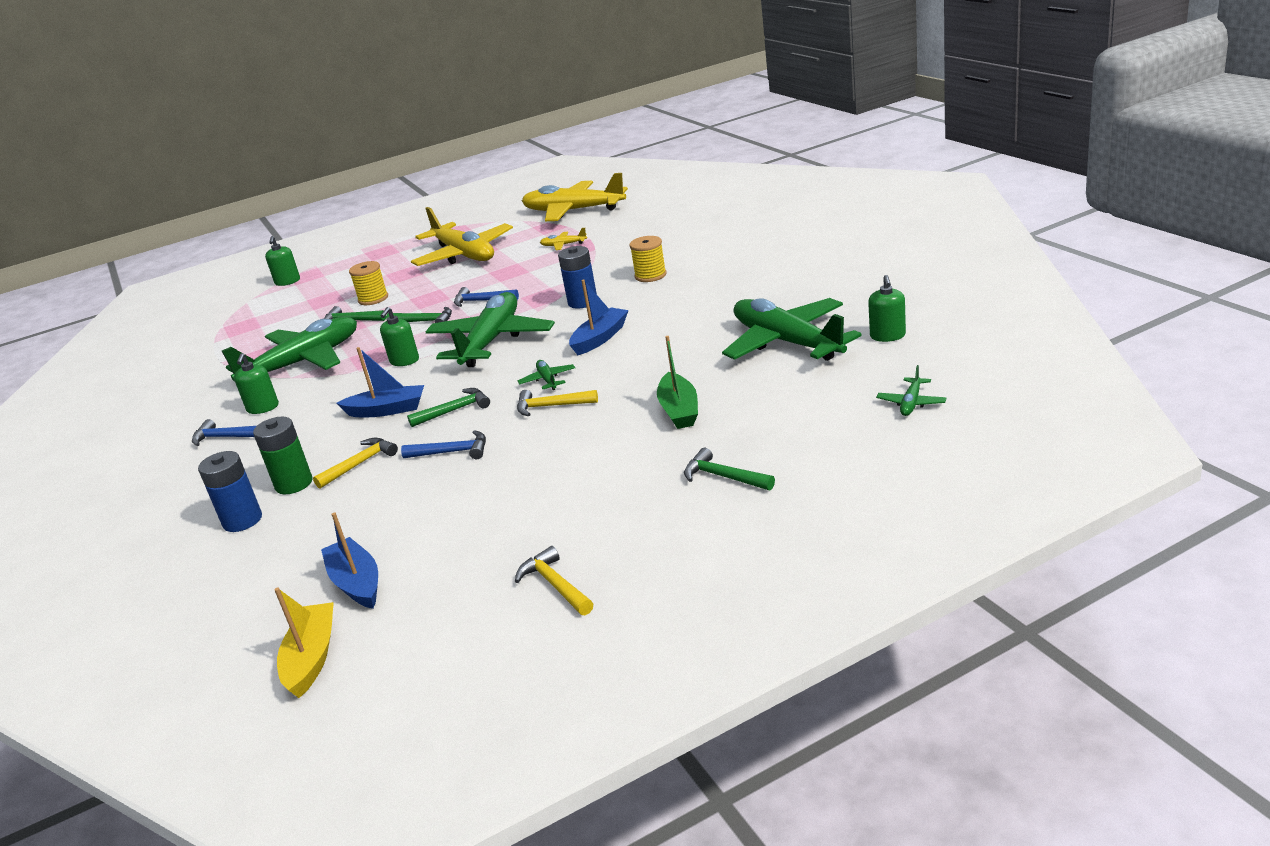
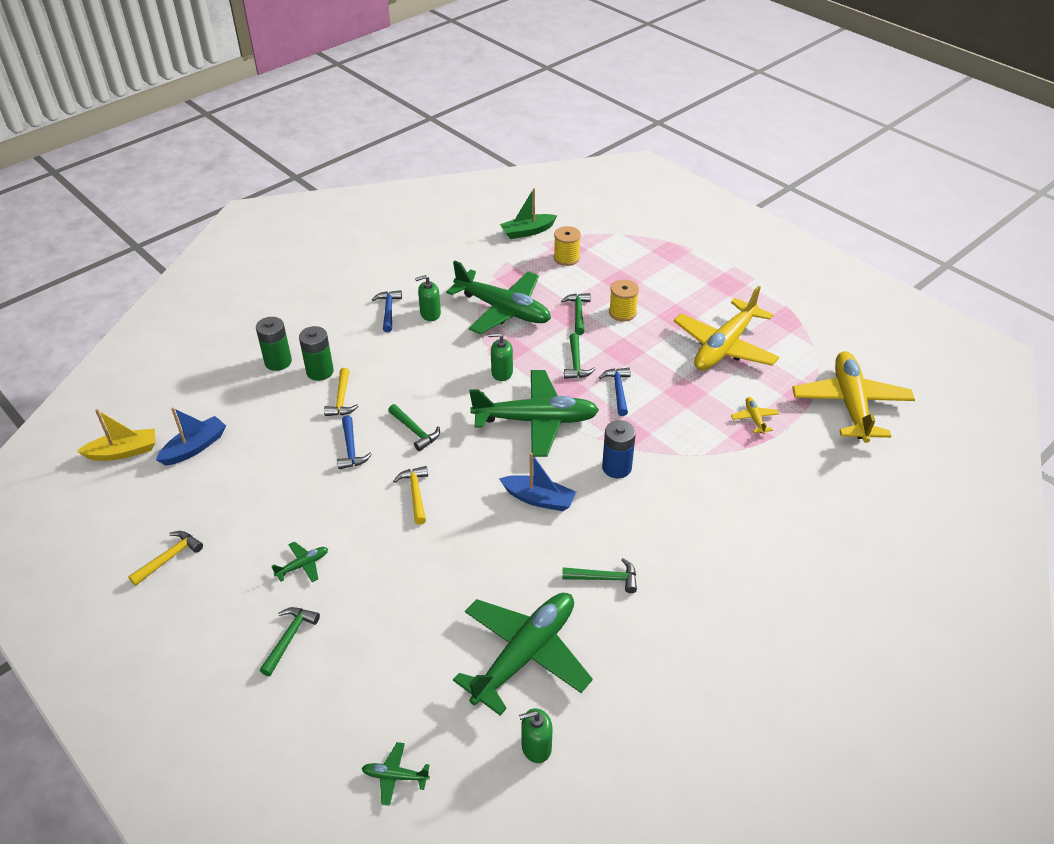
camera: 70 degrees right, 15 degrees up
blue battery [198,451,262,532] -> green battery [256,317,292,371]
green soap dispenser [265,236,300,286] -> none
yellow hammer [313,438,398,489] -> yellow hammer turned 60 degrees clockwise [324,368,358,416]
blue boat [336,347,424,417] -> none
green plane [518,360,575,390] -> green plane moved to [272,541,328,582]
yellow spool [629,236,667,282] -> yellow spool moved to [554,226,581,266]
green boat [657,336,698,429] -> green boat moved to [500,188,557,239]
none -> green hammer [562,558,637,593]

